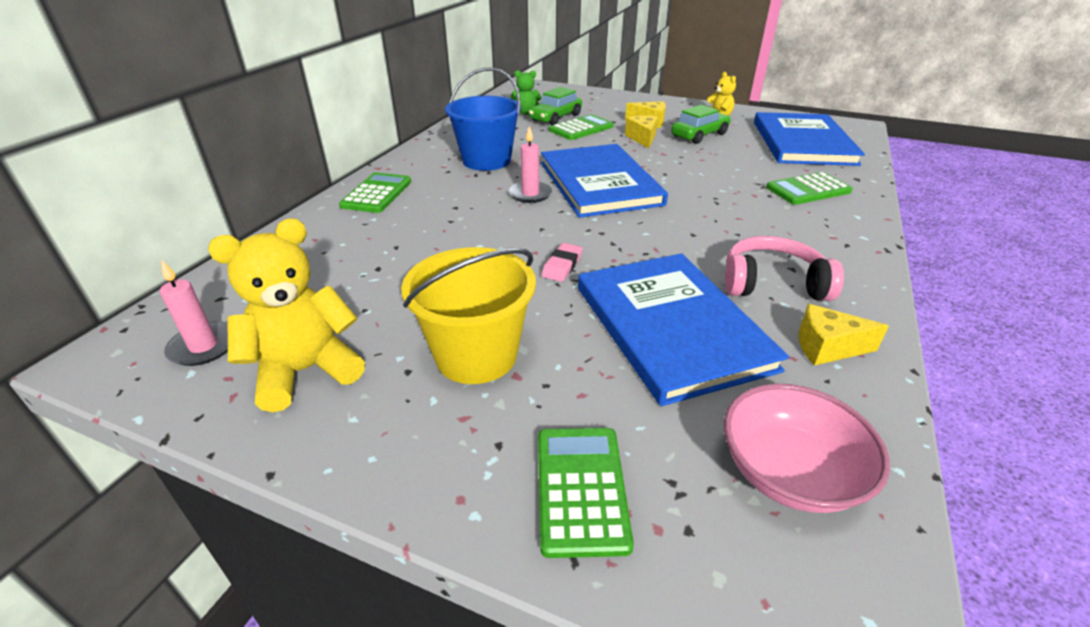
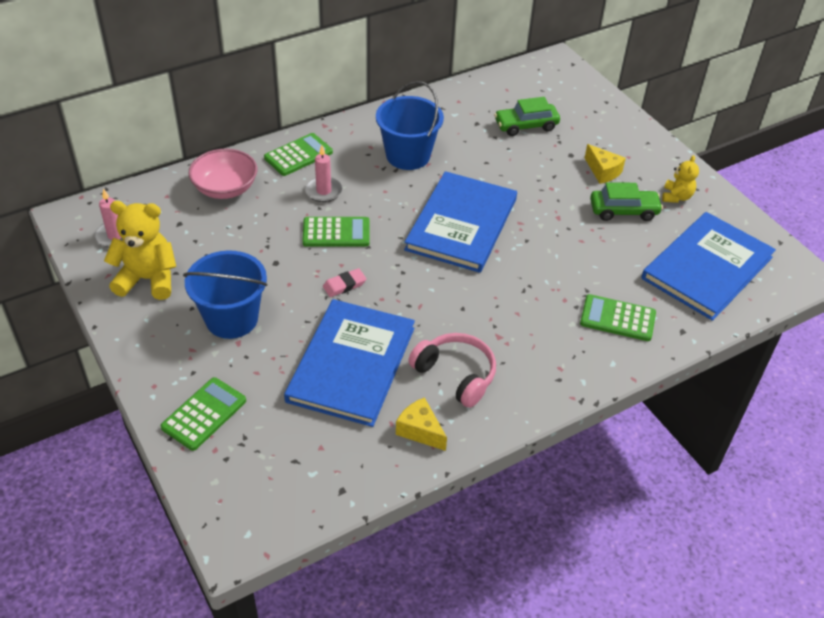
camera: 35 degrees right, 10 degrees up
yellow bucket [401,247,536,384] -> blue bucket [183,250,267,339]
pink candle [508,126,553,203] -> pink candle moved to [305,145,343,202]
green teddy bear [511,70,542,115] -> none
green calculator [549,114,614,140] -> green calculator moved to [302,217,370,247]
yellow cheese [625,116,658,149] -> none
pink bowl [724,384,890,513] -> pink bowl moved to [188,149,257,199]

